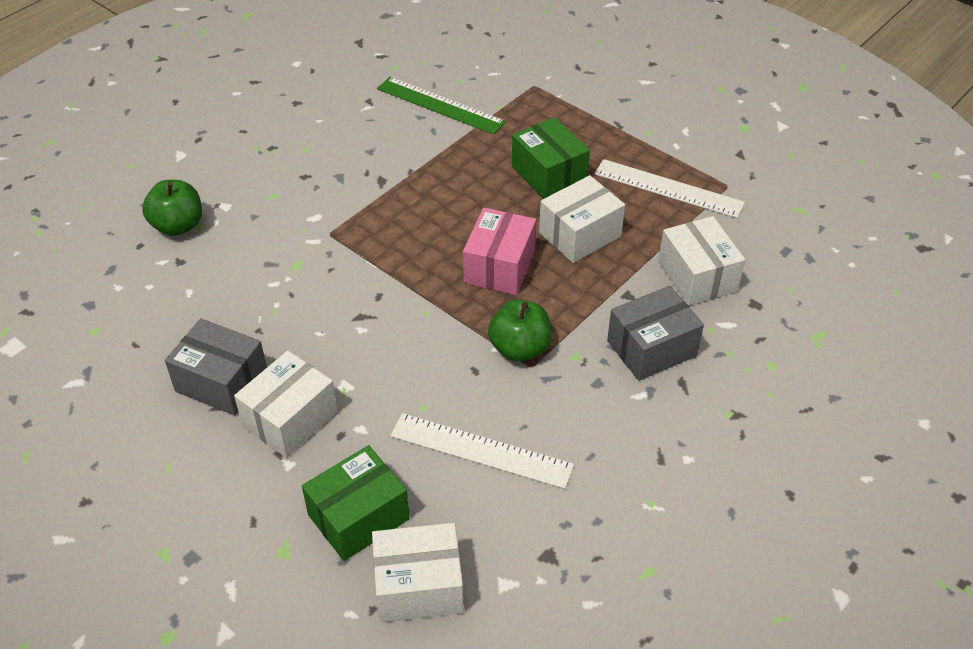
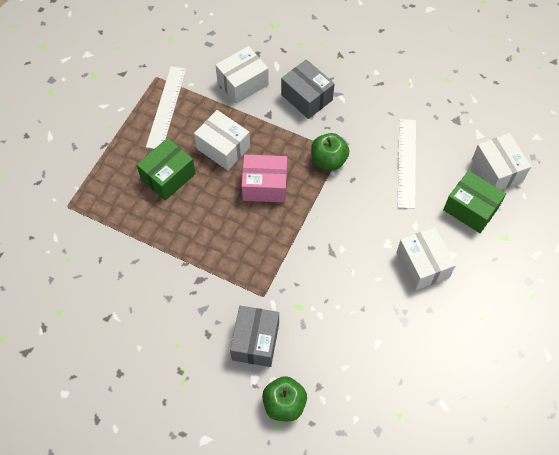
camera: 105 degrees left, 15 degrees up
grey box [165,318,267,415] -> grey box moved to [230,306,279,367]
white box [234,351,338,458] -> white box turned 45 degrees clockwise [397,227,456,290]
green ruler [377,77,506,135] -> none

